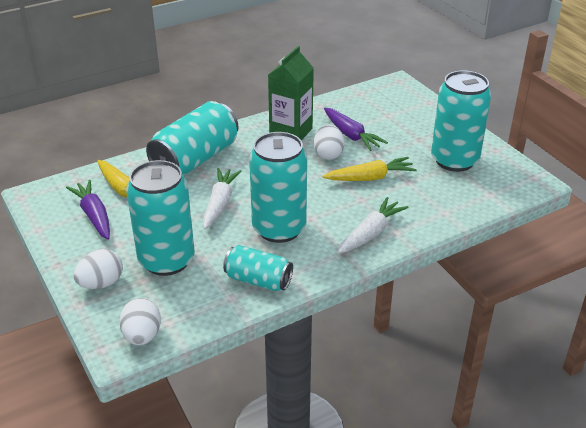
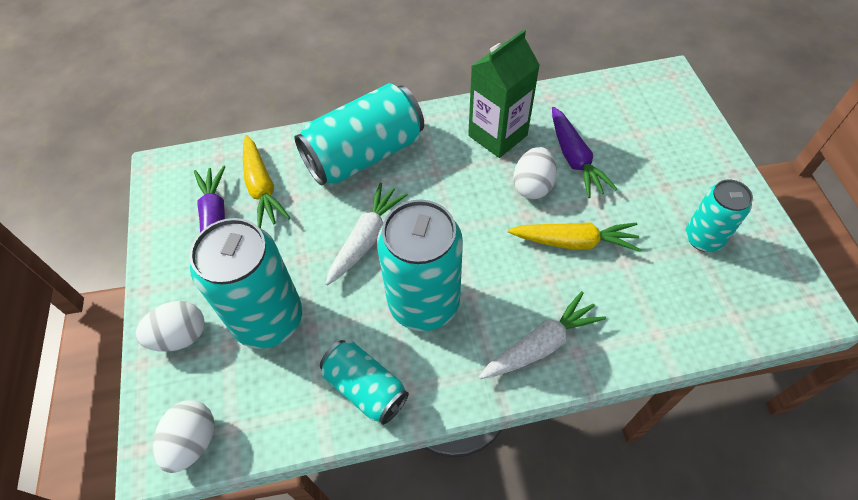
camera: 20 degrees right, 20 degrees up
turquoise can [431,71,491,172] -> turquoise can [685,179,753,252], size x0.58

